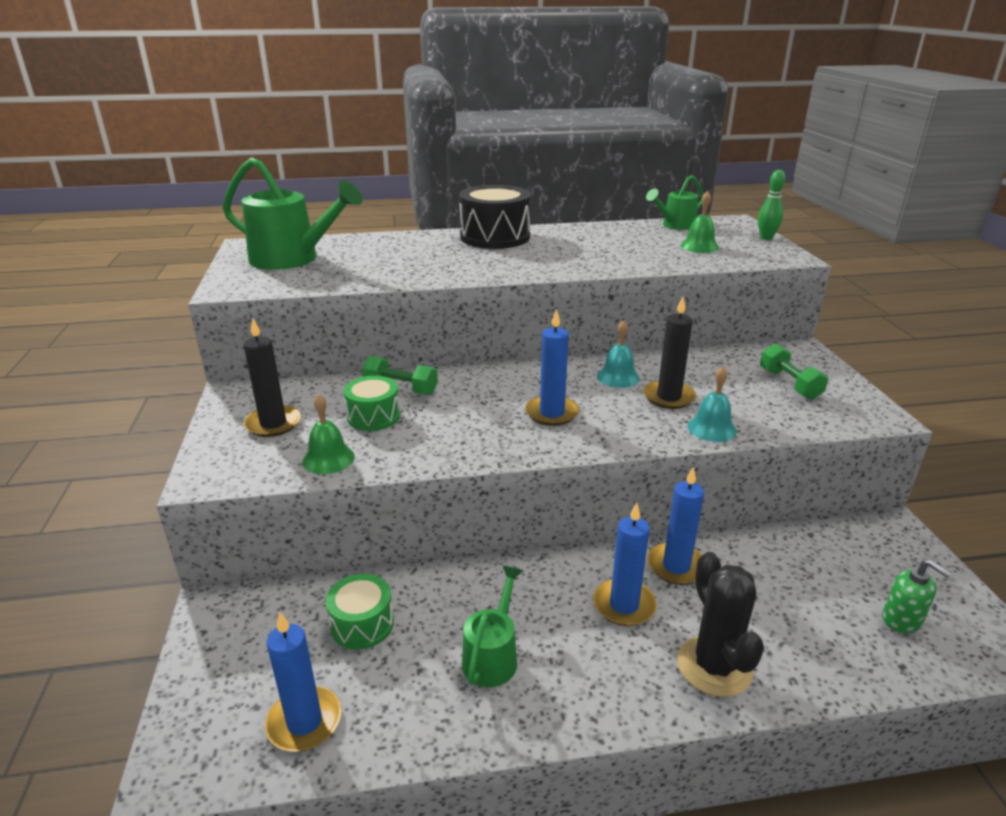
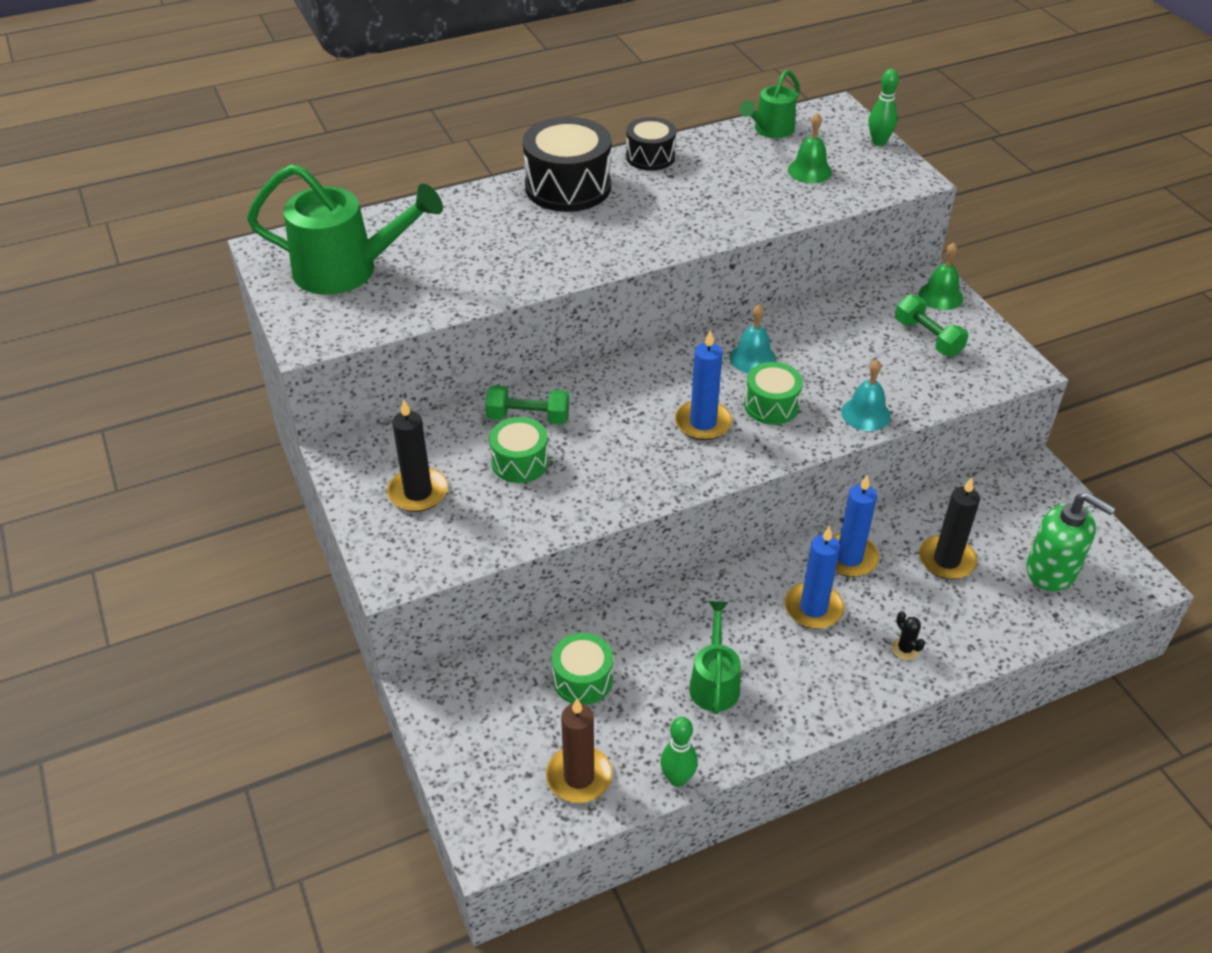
camera: 15 degrees left, 15 degrees up
blue candle [265,612,342,752] -> brown candle [546,699,612,803]
green bell [302,394,355,474] -> green bell moved to [918,243,963,310]
black candle [643,296,696,409] -> black candle moved to [919,477,980,579]
black cactus [677,552,764,697] -> black cactus [892,611,925,660], size x0.42
green soap dispenser [882,559,952,633] -> green soap dispenser [1026,492,1116,591], size x1.56
none -> black drum [626,117,676,171]
none -> green bowling pin [661,717,698,787]
none -> green drum [744,362,803,425]

